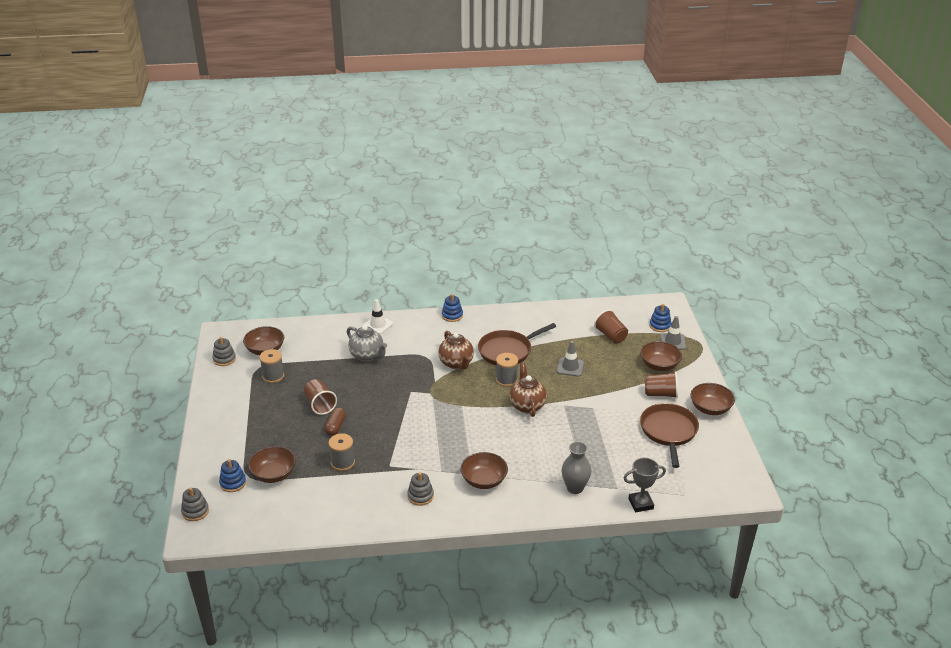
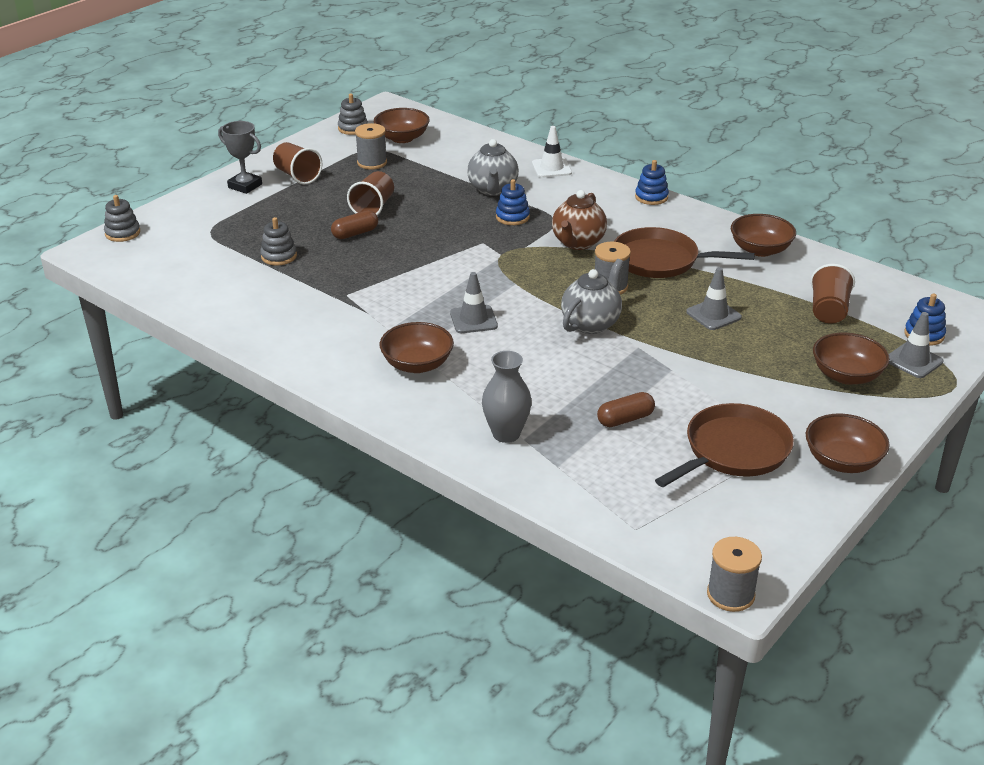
camera: 45 degrees right, 0 degrees up
blue stacking toy [219,459,246,492] -> blue stacking toy moved to [496,179,530,225]
brown bowl [248,446,296,483] -> brown bowl moved to [731,214,796,257]
grey spool [328,433,355,471] -> grey spool moved to [707,537,762,612]
grey stacking toy [407,472,434,506] -> grey stacking toy moved to [260,217,297,265]
brown teapot [509,363,547,417] -> grey teapot [561,259,624,334]
grey trophy [624,458,666,512] -> grey trophy moved to [218,121,262,194]
brown cup [645,371,678,398] -> brown cup moved to [273,142,322,185]
none -> grey traffic cone [450,272,498,333]
none -> brown capsule [597,392,655,427]

